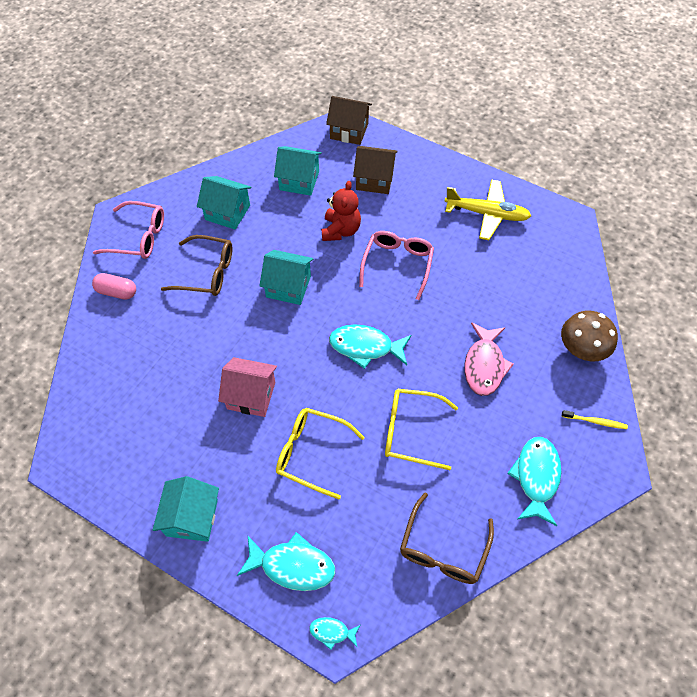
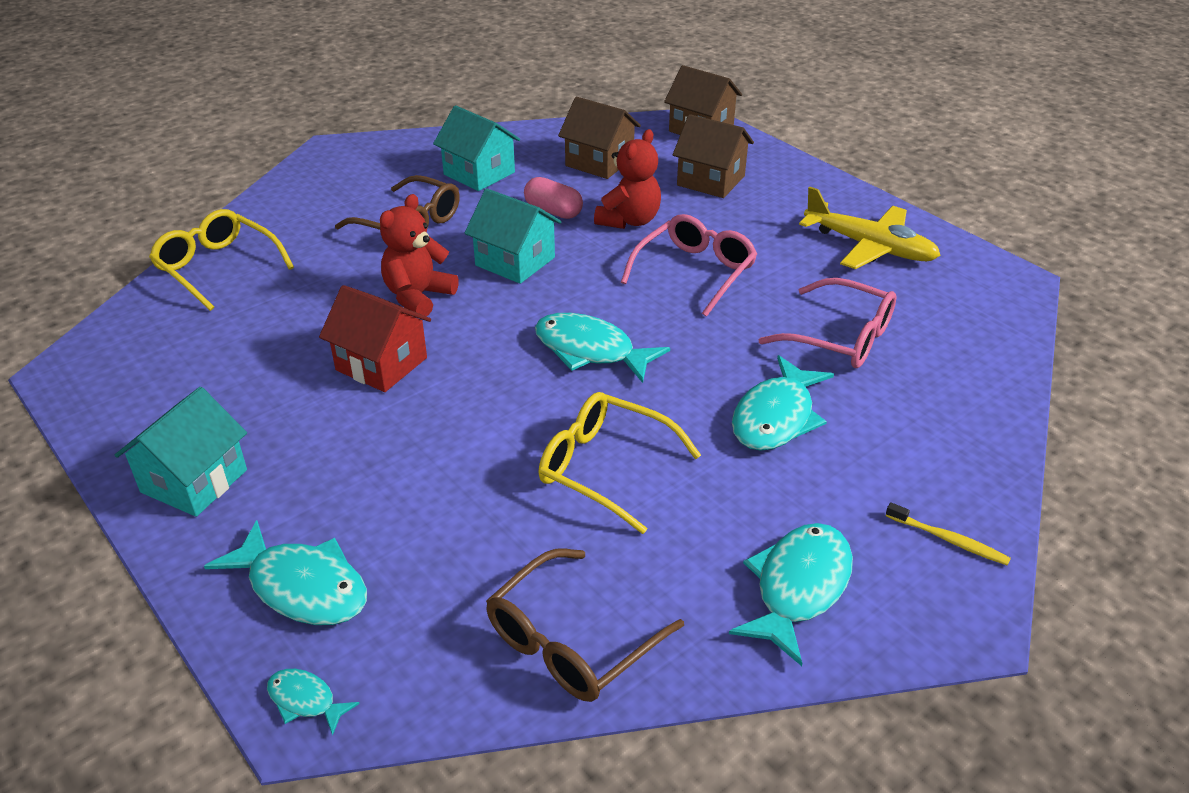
camera: 20 degrees right, 20 degrees down
pink capsule [92,273,136,300] -> pink capsule moved to [524,177,583,219]
pink glasses [93,201,164,259] -> pink glasses moved to [759,278,896,368]
pink house [218,357,277,417] -> red house [319,285,431,392]
turquoise house [274,146,322,196] -> brown house [558,97,641,179]
yellow glasses [276,408,365,499] -> yellow glasses moved to [149,209,294,311]
pink fish [464,322,514,396] -> turquoise fish [732,355,834,451]
brown mushroom [561,311,618,361] -> none
none -> red teddy bear [380,194,459,316]

